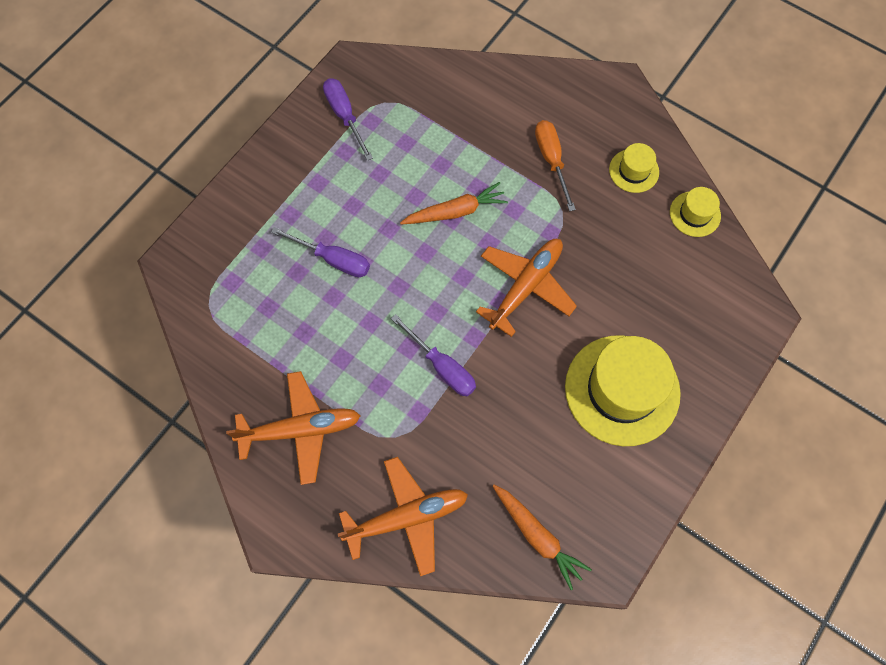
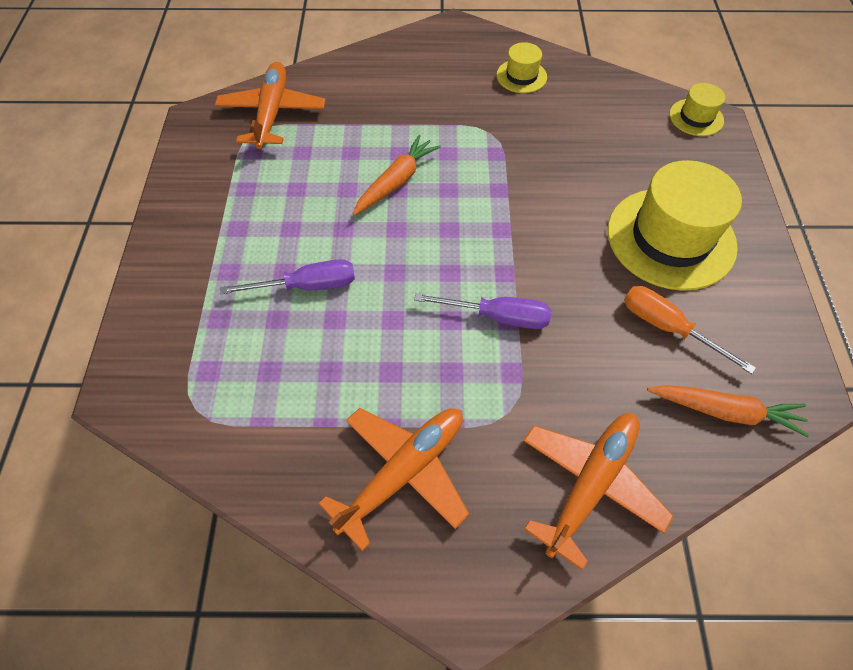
camera: 35 degrees left, 10 degrees down
purple screwdriver [323,78,373,161] -> none
orange plane [476,239,577,337] -> orange plane moved to [215,62,325,149]
orange screwdriver [535,120,576,211] -> orange screwdriver moved to [624,286,756,374]
yellow hat [670,187,721,237] -> yellow hat moved to [669,83,725,136]

